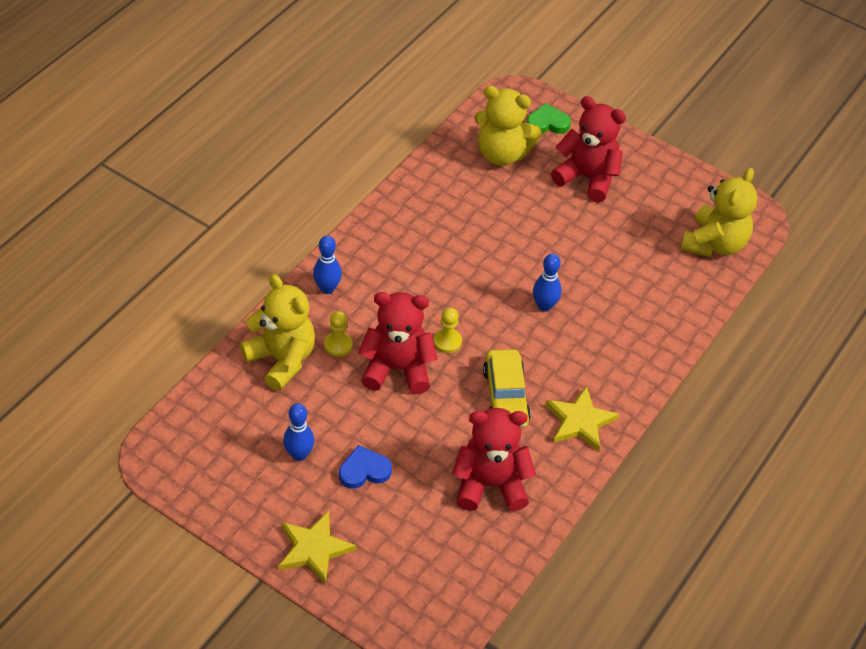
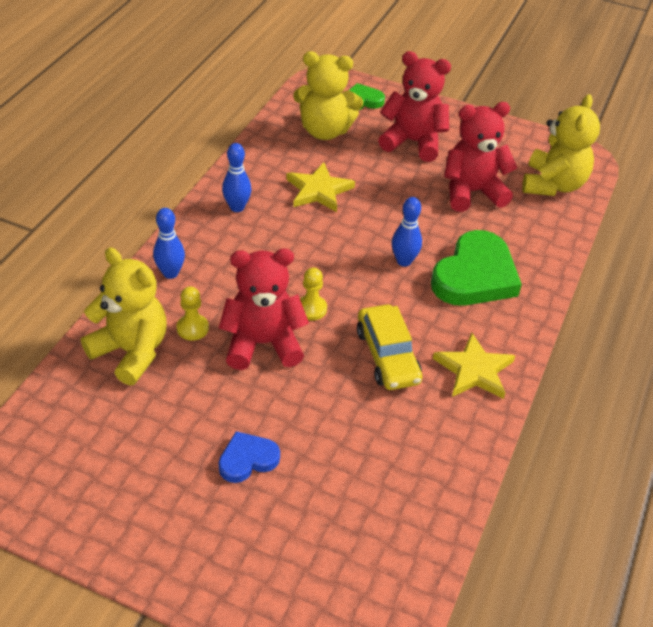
camera: 10 degrees left, 5 degrees down
yellow star [279,511,356,585] -> yellow star moved to [286,162,355,212]
blue bowling pin [283,404,314,461] -> blue bowling pin moved to [222,143,251,212]
red teddy bear [452,408,536,511] -> red teddy bear moved to [444,102,517,212]
none -> green heart [431,230,522,306]

